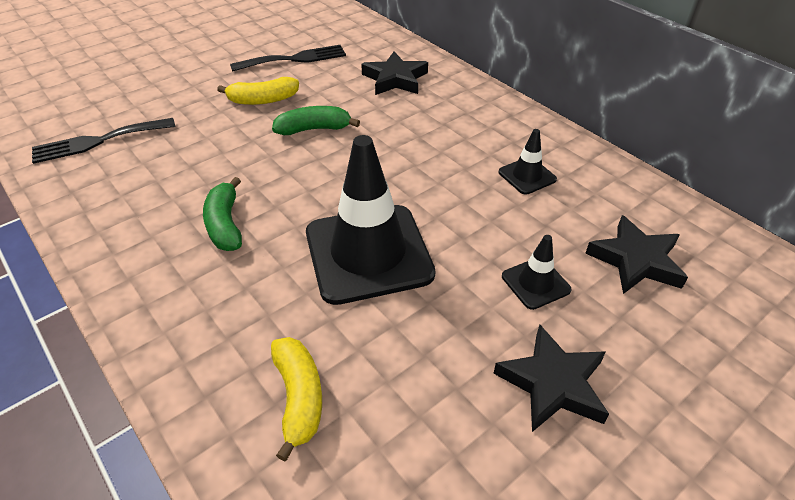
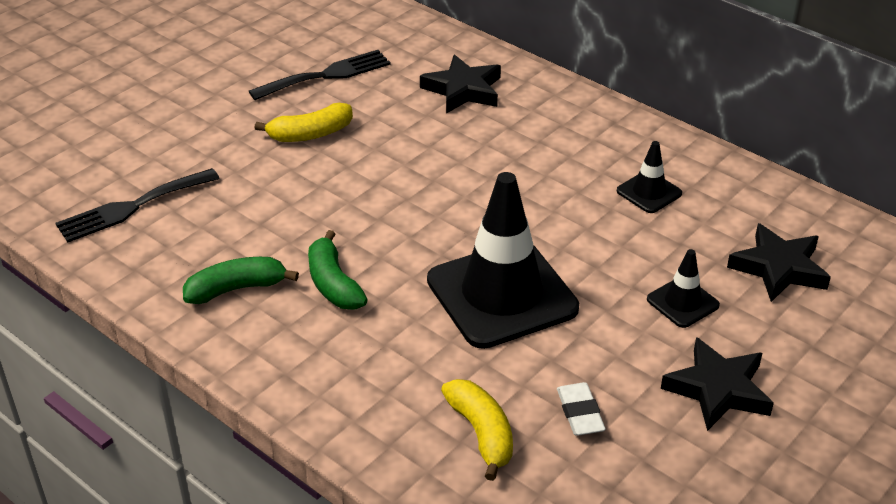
camera: 10 degrees left, 5 degrees down
green banana [272,106,360,135] -> green banana moved to [183,257,299,304]
none -> white eraser [557,382,606,436]

